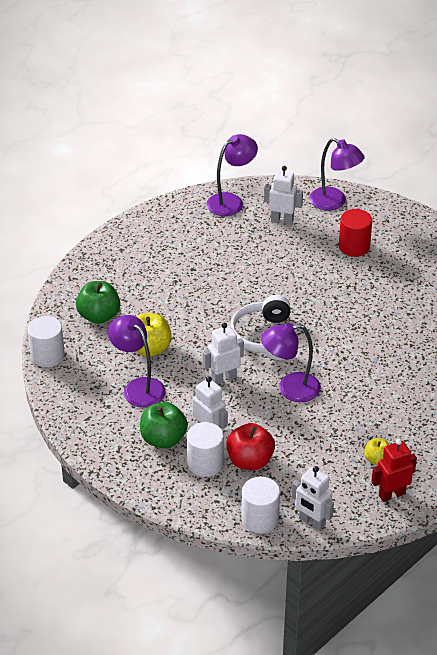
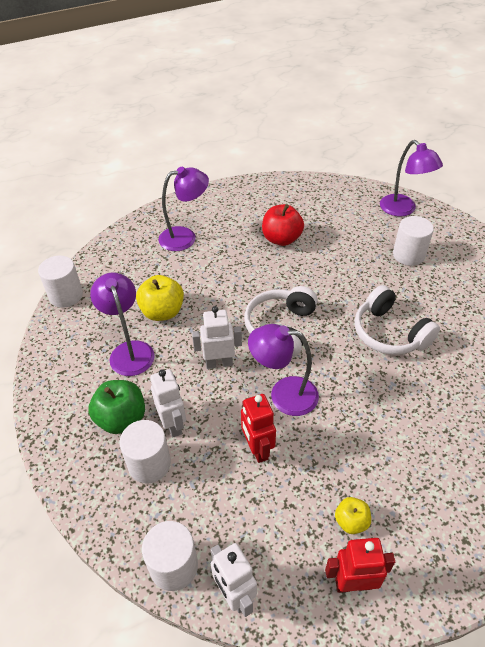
camera: 20 degrees right, 5 degrees up
green apple [76,281,120,324] -> none
purple lamp [207,134,258,216] -> purple lamp moved to [158,167,209,251]
red apple [226,423,275,470] -> red apple moved to [262,204,304,246]
white robot [264,166,303,225] -> none
red cylinder [339,209,372,257] -> white cylinder [393,216,434,266]
none -> red robot [241,394,276,463]
none -> white headphones [355,285,440,355]

